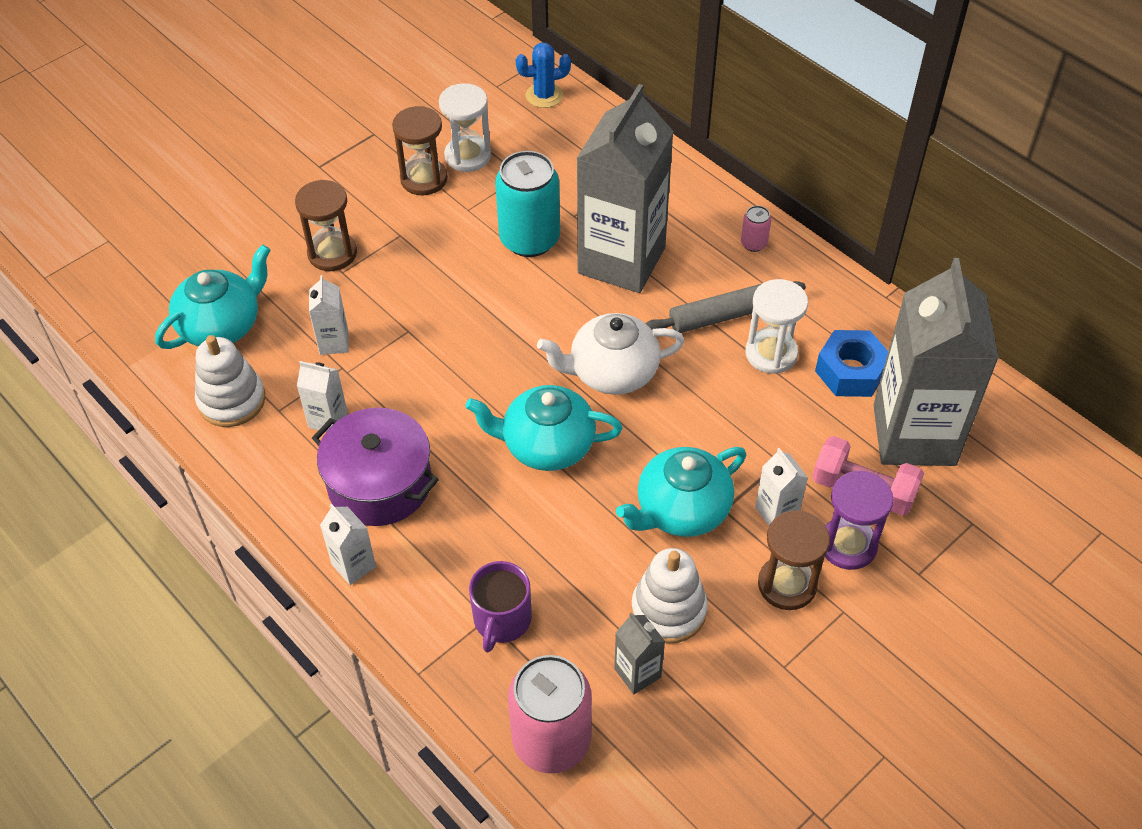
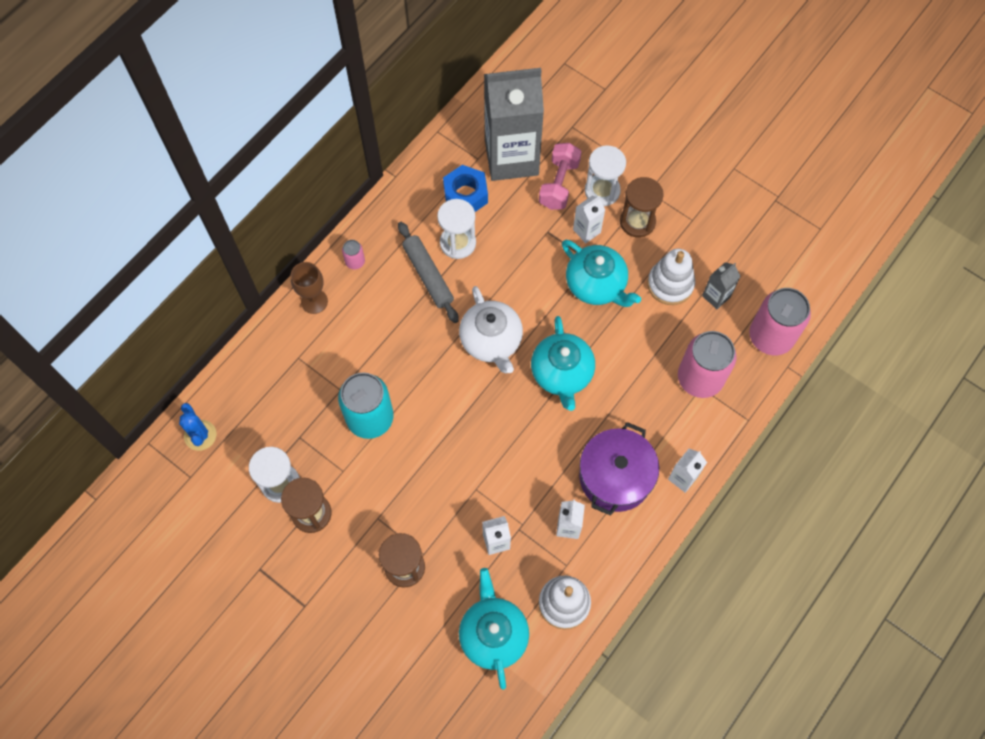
camera: 100 degrees left, 15 degrees up
turquoise teapot [155,245,270,349] -> turquoise teapot turned 45 degrees clockwise [459,568,529,690]
purple mug [469,561,532,652] -> pink can [678,331,737,398]
grey carton [576,84,674,293] -> none
purple hourglass [825,471,893,570] -> white hourglass [585,145,626,206]
none -> brown goblet [291,262,328,314]

